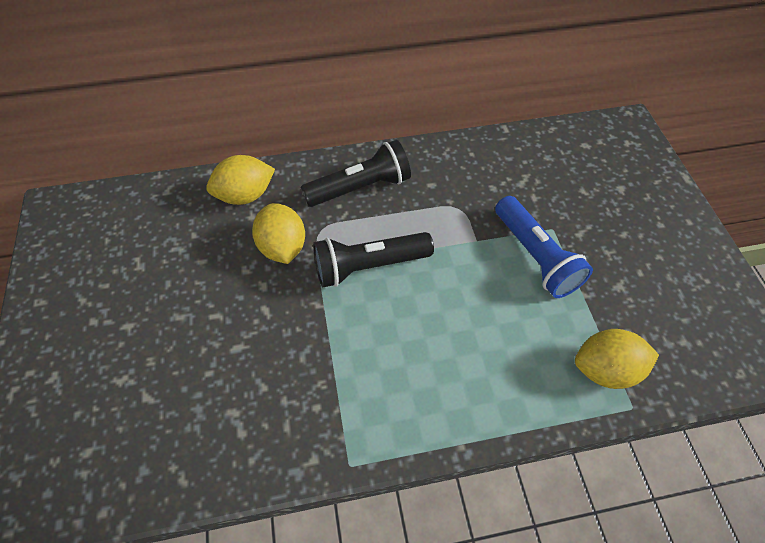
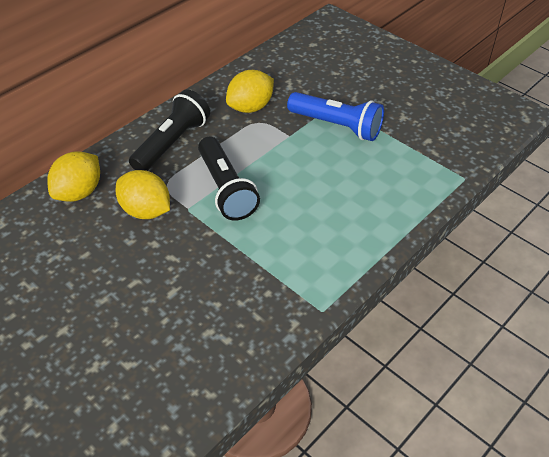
camera: 35 degrees left, 10 degrees down
black flashlight [313,232,434,287] -> black flashlight turned 60 degrees counterclockwise [198,137,260,221]
yellow lemon [575,329,659,389] -> yellow lemon moved to [226,70,274,113]

